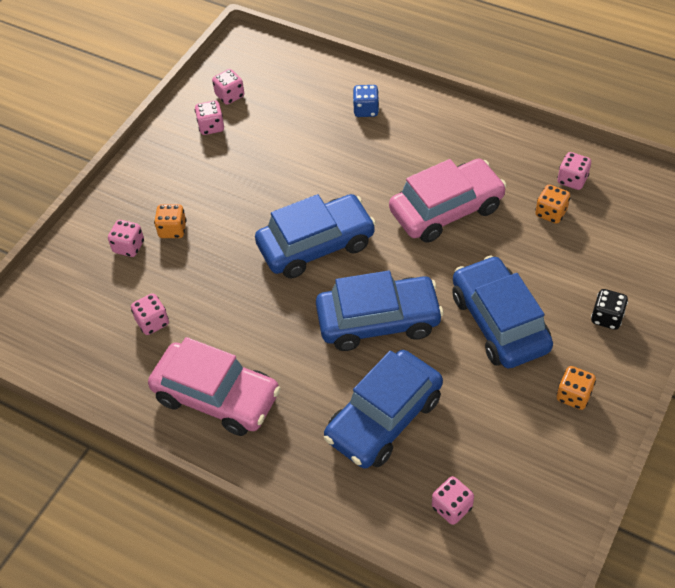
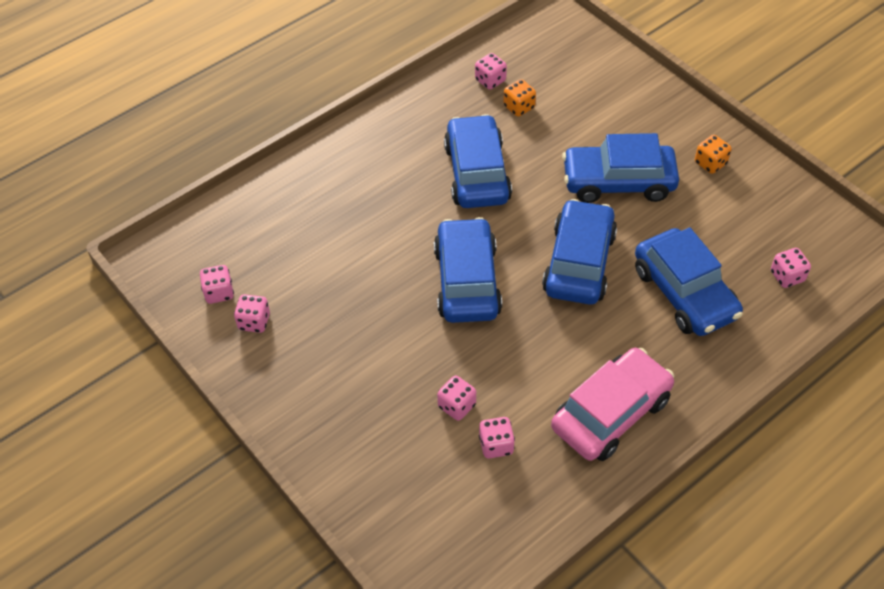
camera: 70 degrees left, 0 degrees up
pink dice [108,220,144,257] -> pink dice moved to [437,376,476,421]
orange dice [154,204,186,238] -> none
blue dice [353,85,379,117] -> none
pink car [389,159,507,243] -> blue car [444,114,512,208]
black dice [591,289,628,330] -> none

